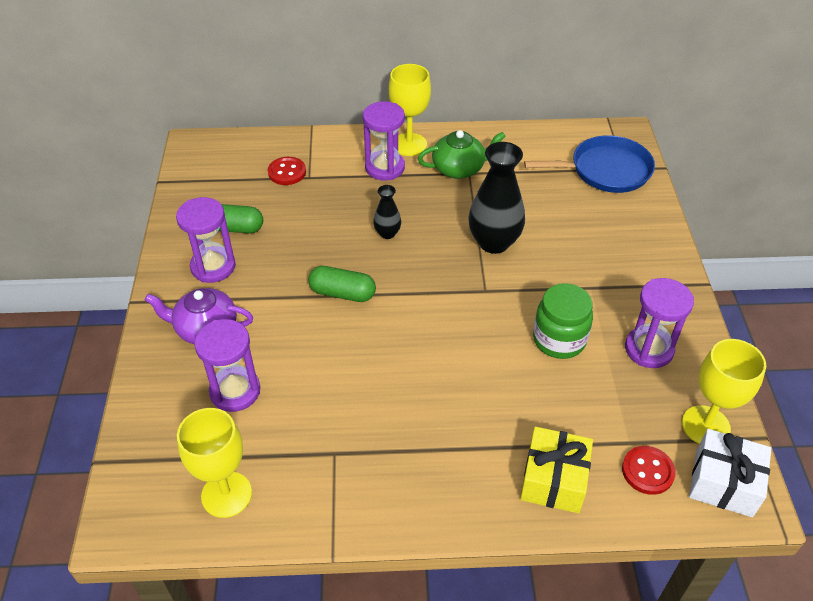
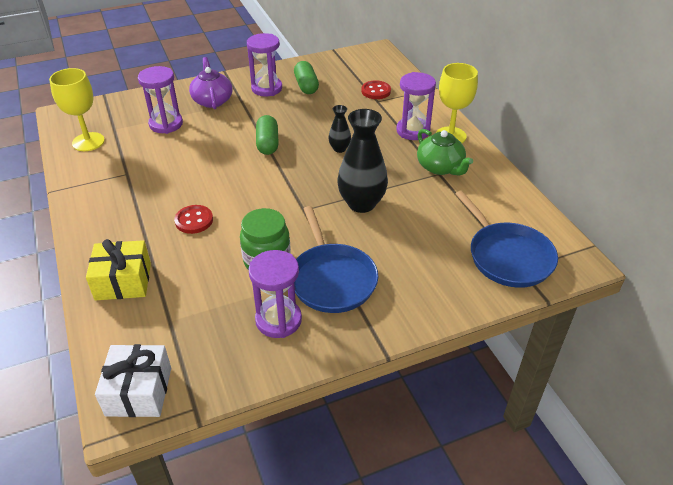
camera: 70 degrees right, 5 degrees down
red button [622,446,676,495] -> red button moved to [174,205,213,234]
yellow goblet [682,339,766,444] -> none
none -> blue pan [294,206,378,313]

